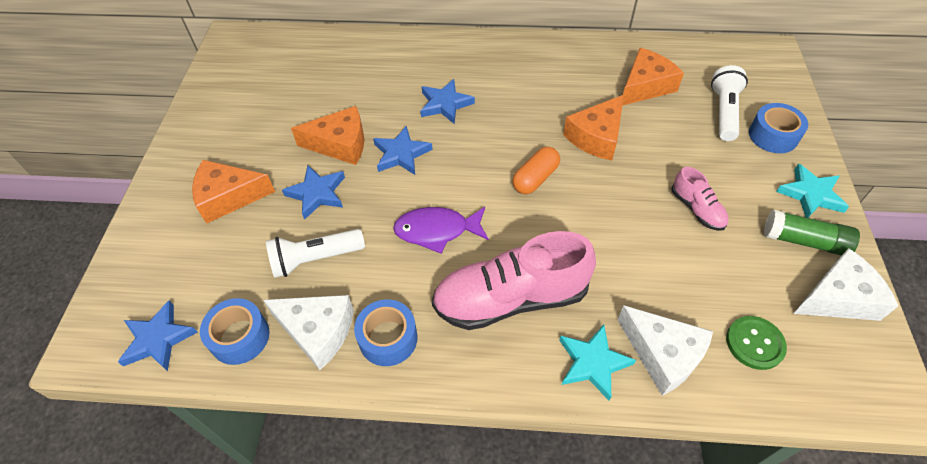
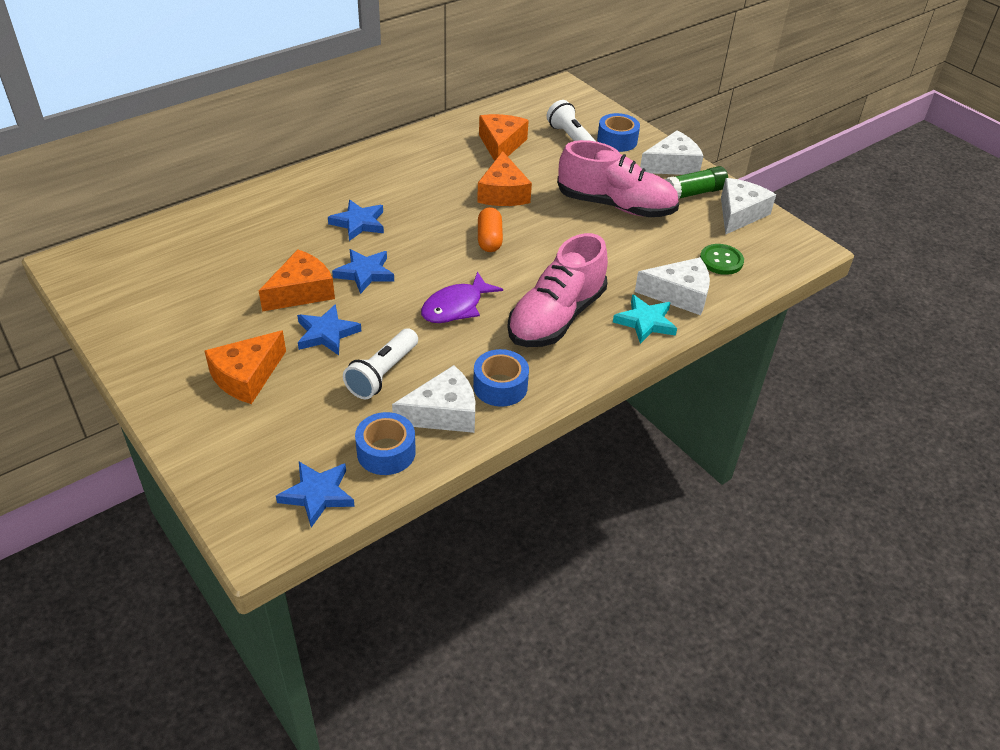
camera: 45 degrees left, 10 degrees down
pink shoe [672,167,729,231] -> pink shoe [557,140,679,217], size x2.07
turquoise star [776,163,849,218] -> white cheese [640,130,703,175]

